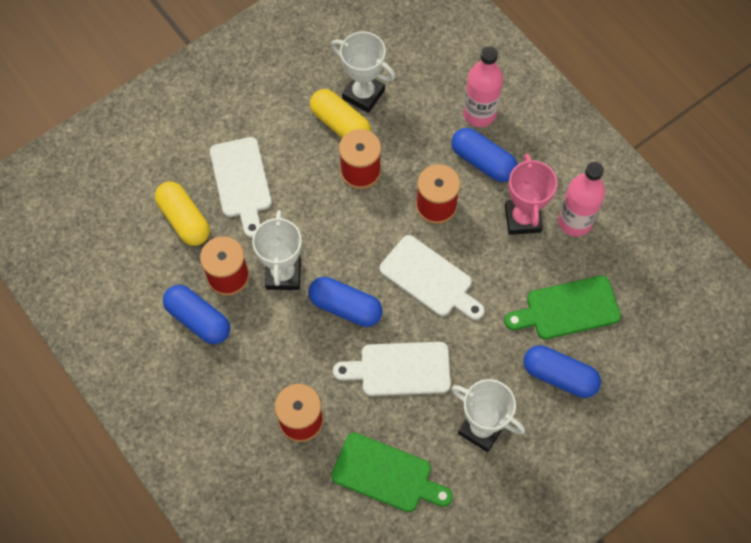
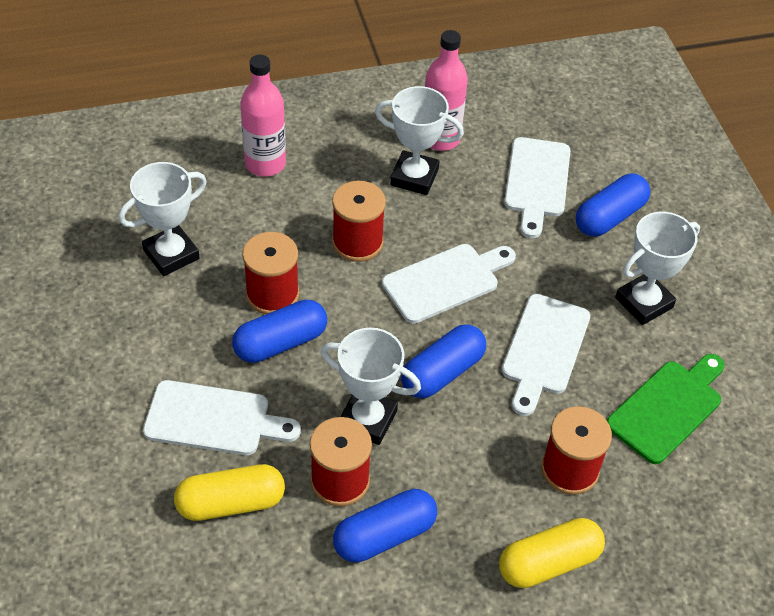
camera: 70 degrees left, 15 degrees down
yellow capsule [310,89,371,138] -> yellow capsule moved to [499,518,605,588]
blue capsule [451,128,518,182] -> blue capsule moved to [232,299,327,363]
green cutting board [504,276,621,339] -> white cutting board [504,137,571,238]
pink trophy [505,153,557,235] -> white trophy [375,86,464,195]

